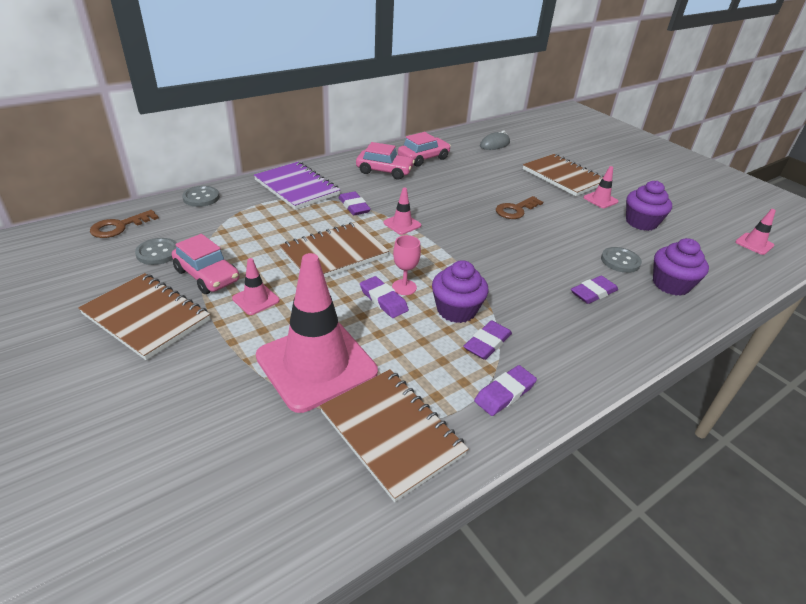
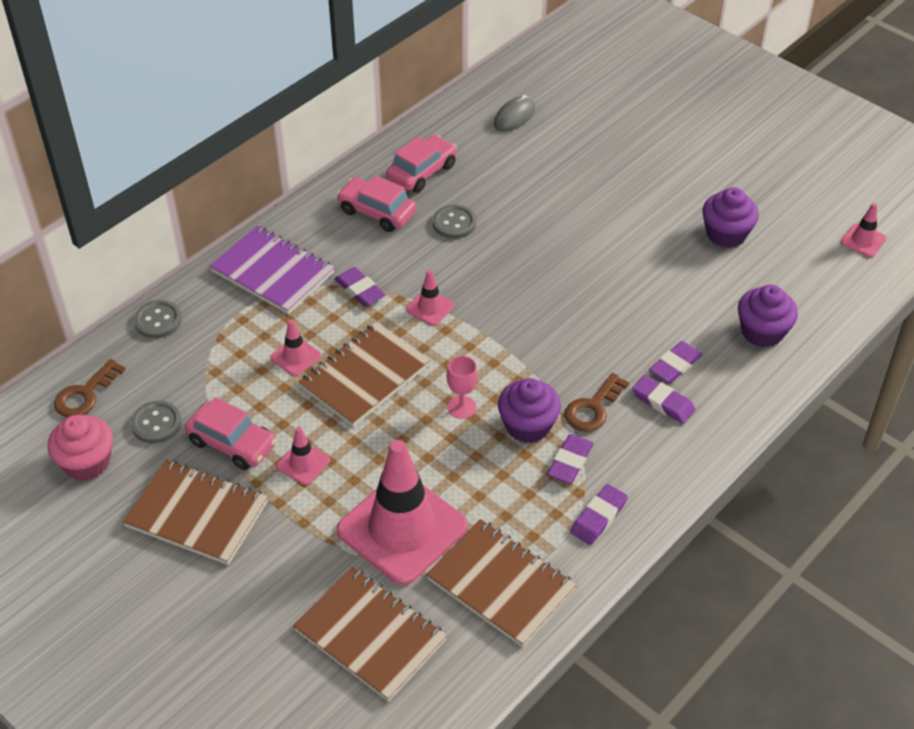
camera: 10 degrees left, 10 degrees up
pink car [356,142,415,179] -> pink car turned 150 degrees counterclockwise [337,175,417,232]
purple eraser [360,276,409,318] -> purple eraser moved to [632,375,695,424]
brown key [496,196,543,219] -> brown key moved to [565,373,629,432]
brown notebook [523,154,604,196] -> brown notebook moved to [293,567,447,702]
pink traffic cone [584,166,619,208] -> pink traffic cone moved to [270,319,321,376]
grey button [601,247,642,273] -> grey button moved to [433,205,476,239]
none -> pink cupcake [47,415,113,481]

